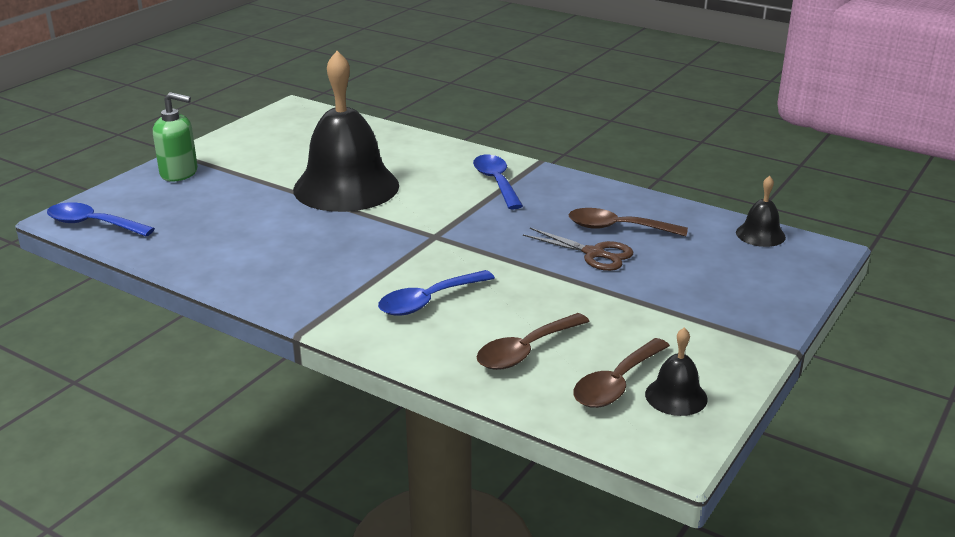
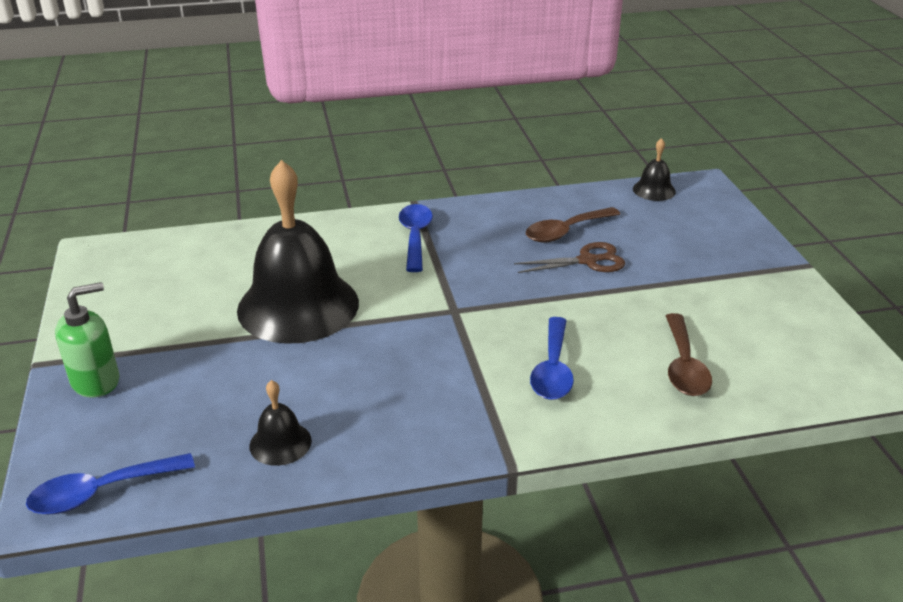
camera: 45 degrees left, 5 degrees up
blue spoon [473,154,523,209] -> blue spoon turned 60 degrees clockwise [399,204,433,272]
brown spoon [573,338,670,408] -> none
black bell [645,327,708,416] -> black bell moved to [249,380,312,466]

